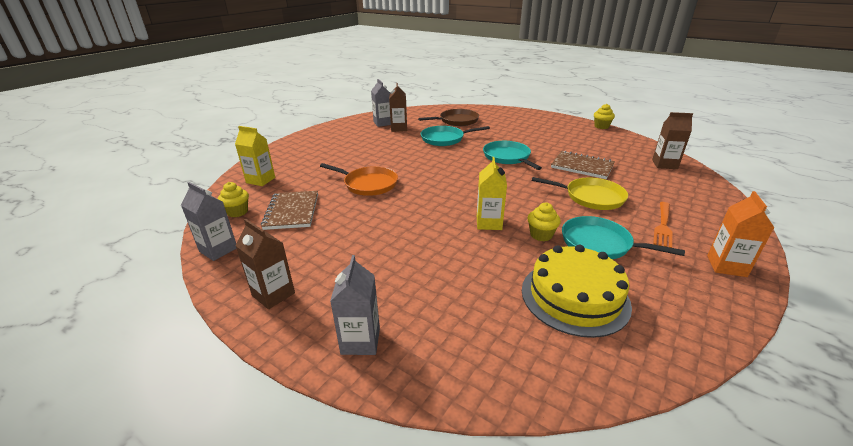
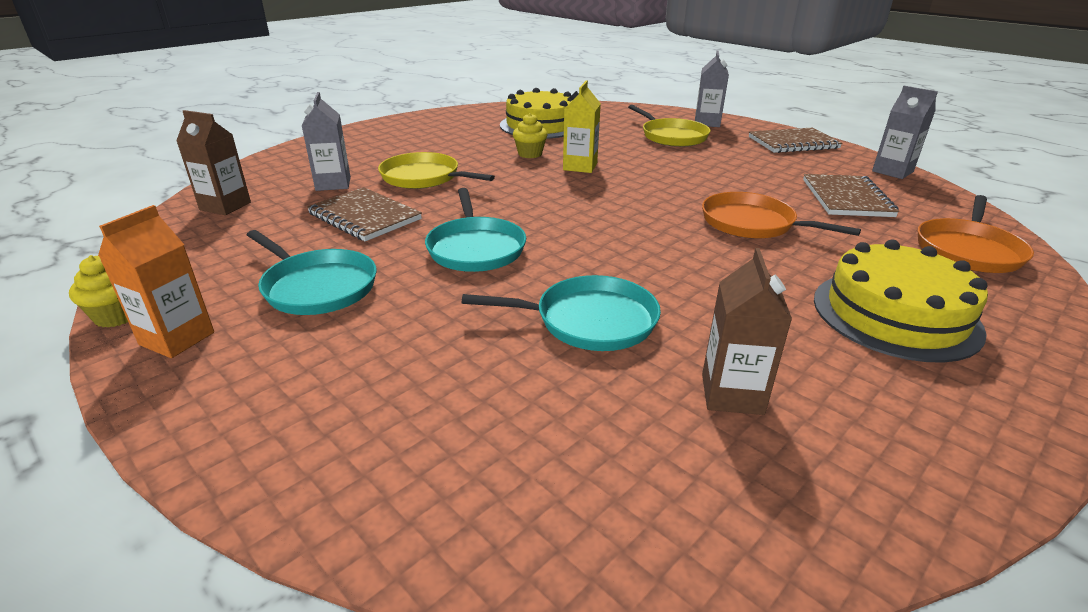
camera: 170 degrees left, 0 degrees up
yellow cupcake [218,182,249,217] -> none
yellow carton [235,126,275,186] -> orange pan [918,195,1034,273]
brown carton [235,219,295,309] -> brown notebook [749,128,842,153]
grey carton [371,79,391,127] -> grey carton moved to [302,92,351,191]
brown pan [418,109,479,126] -> none
turquoise pan [562,216,685,259] -> turquoise pan moved to [247,230,377,315]
orange fork [653,202,672,248] -> none
orange carton [707,191,775,277] -> orange carton moved to [98,205,214,358]
none -> yellow pan [628,105,711,147]
none -> yellow cake [814,240,988,363]

